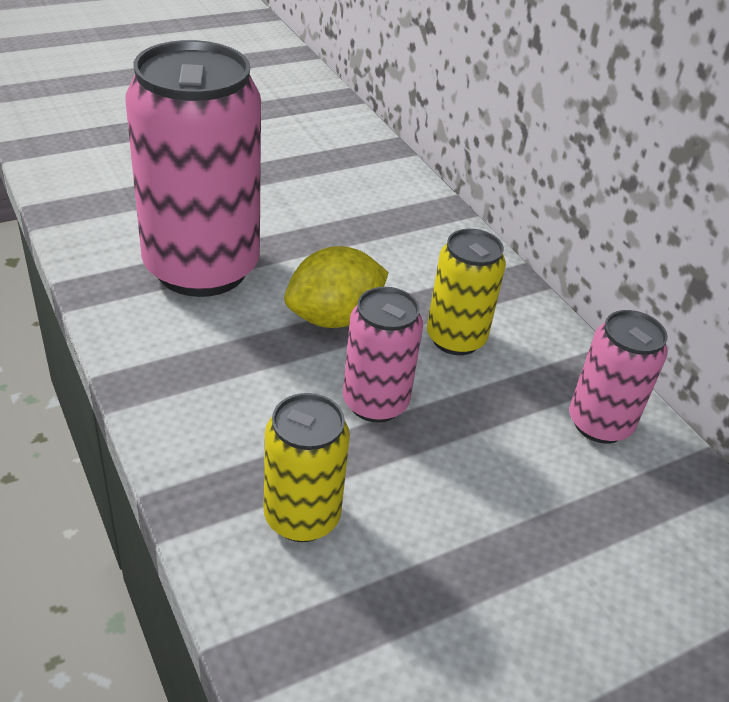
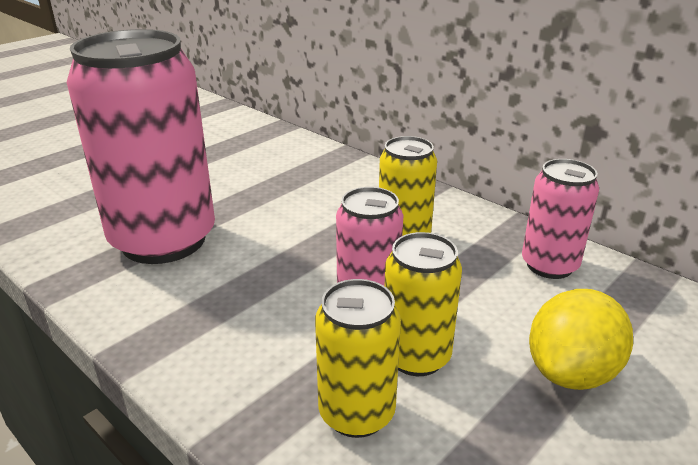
camera: 15 degrees left, 10 degrees down
yellow lemon [284,246,389,328] -> yellow lemon moved to [529,289,633,390]
none -> yellow can [384,232,462,376]

